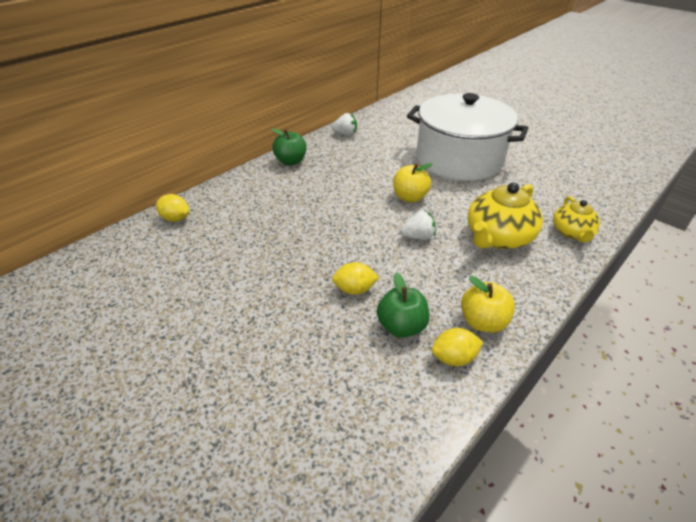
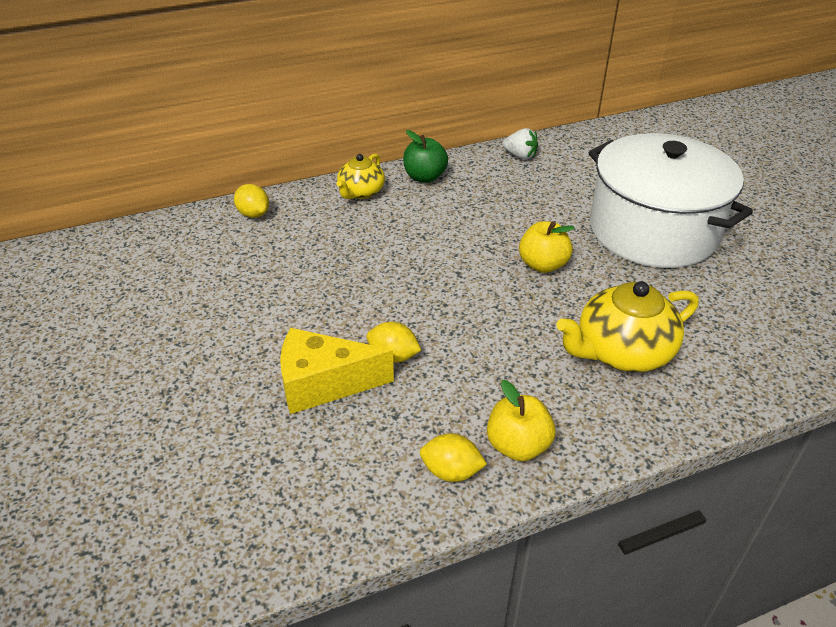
camera: 25 degrees right, 0 degrees up
green apple [377,273,429,338] -> none
white strawberry [401,211,436,240] -> none
yellow teapot [553,196,600,243] -> yellow teapot moved to [336,154,385,199]
none -> yellow cheese [280,328,394,414]

